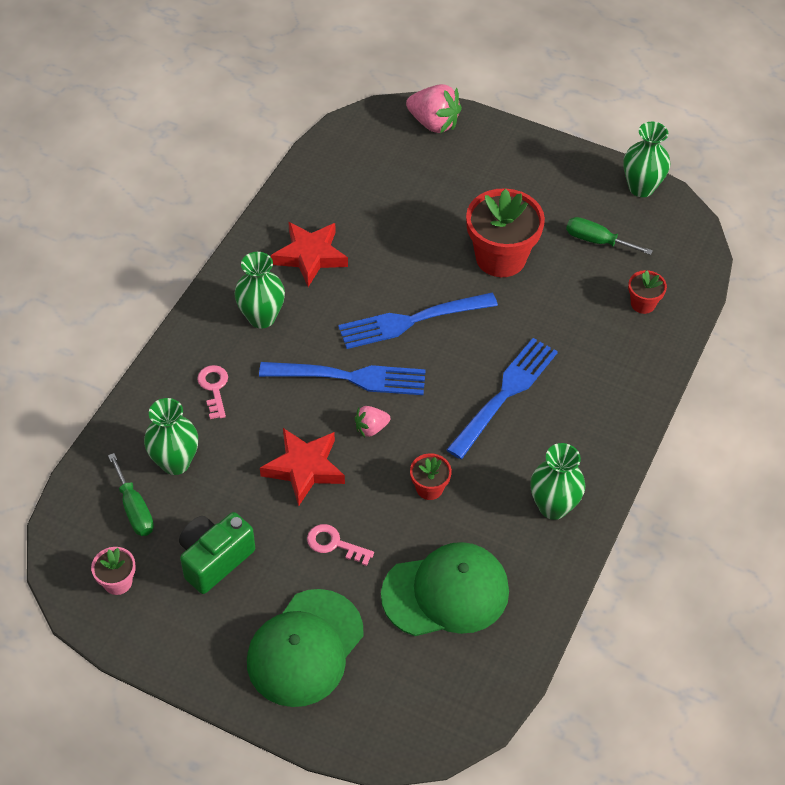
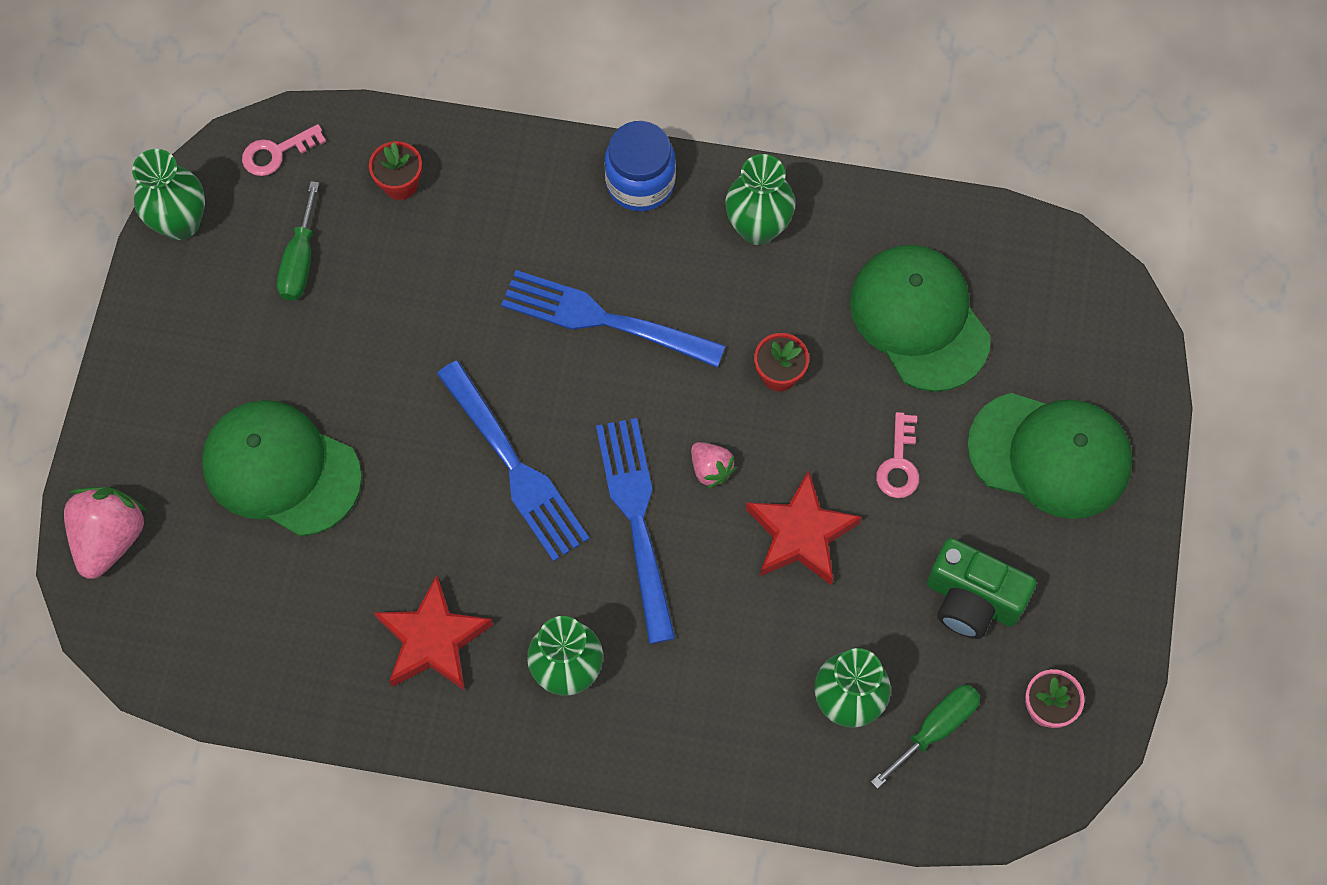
camera: 105 degrees left, 15 degrees up
pink key [197,365,228,419] -> pink key moved to [242,124,326,176]
red flower pot [466,188,545,277] -> none
none -> green cap [202,400,362,536]
none -> blue jar [604,121,676,211]

